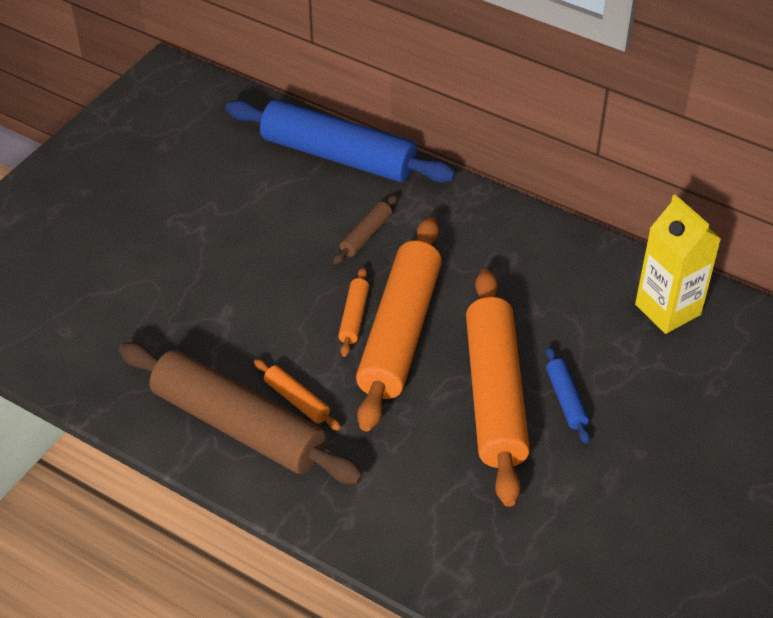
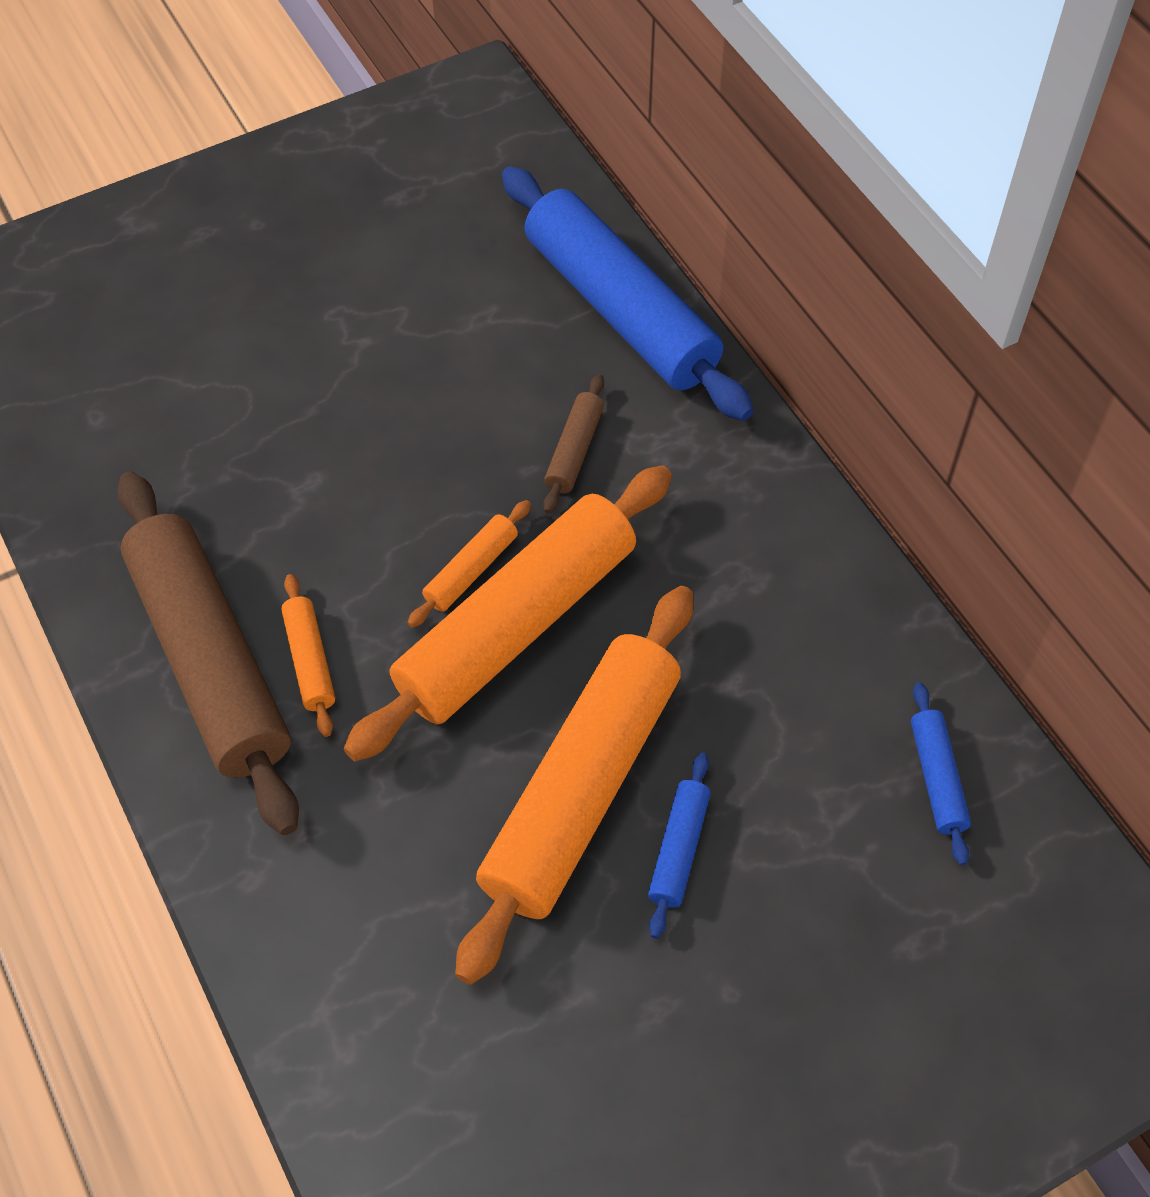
camera: 30 degrees right, 10 degrees up
brown rolling pin [333,195,398,264] -> brown rolling pin turned 45 degrees counterclockwise [543,374,604,514]
yellow carton [635,194,721,334] -> blue rolling pin [911,683,971,865]

